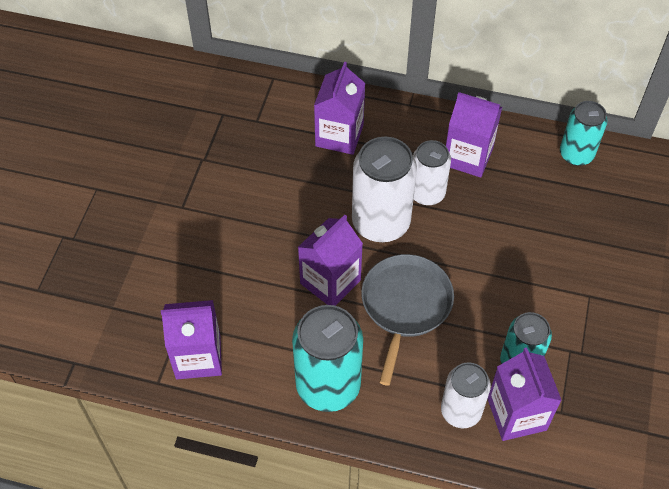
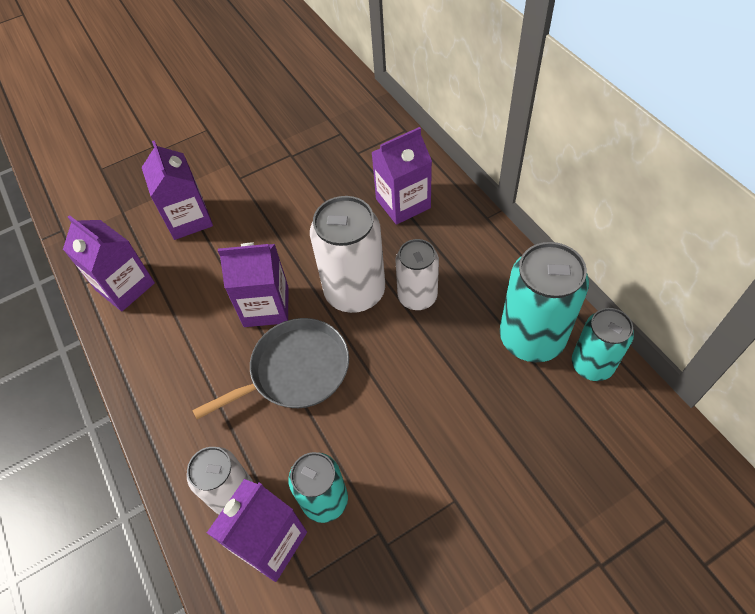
camera: 50 degrees right, 0 degrees up
turquoise can [292,305,363,412] -> turquoise can moved to [500,242,589,362]
purple carton [446,92,502,177] -> purple carton moved to [142,140,213,240]

